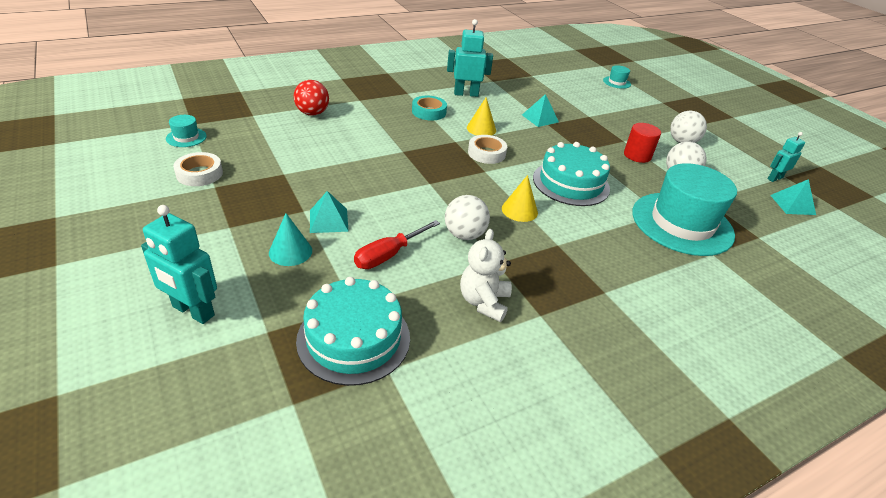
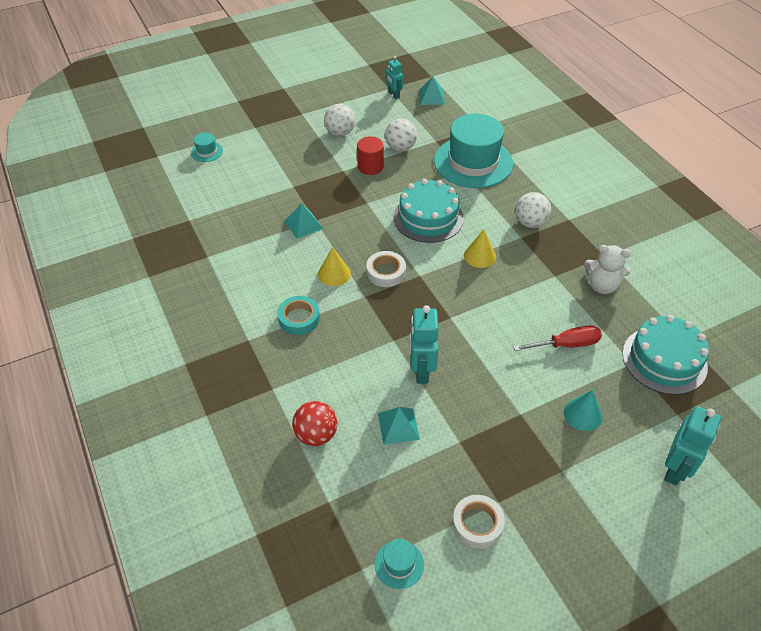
camera: 85 degrees left, 10 degrees up
turquoise pyramid [310,191,349,233] -> turquoise pyramid moved to [378,407,420,445]
red screwdriver [354,220,440,269] -> red screwdriver turned 60 degrees counterclockwise [513,325,602,351]
white ball [445,195,490,240] -> white ball moved to [515,192,551,228]
turquoise robot [447,19,493,97] -> turquoise robot moved to [410,305,439,384]

